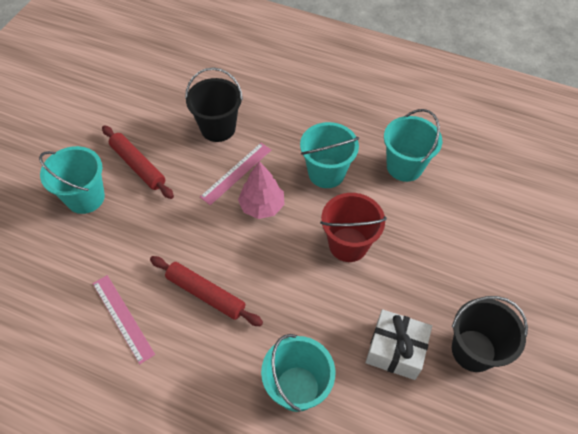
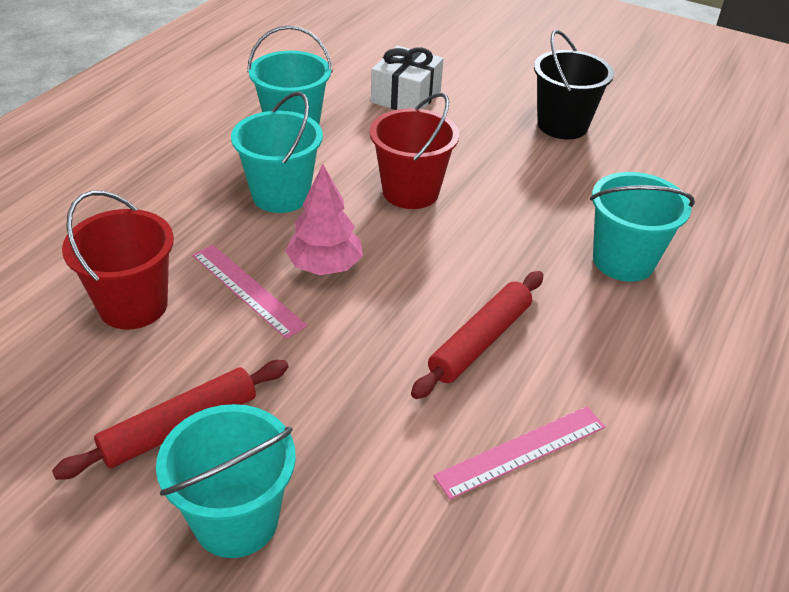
camera: 85 degrees left, 15 degrees down
black bucket [185,67,243,142] -> red bucket [62,191,174,330]
white gift [366,309,432,380] -> white gift moved to [371,46,444,110]

